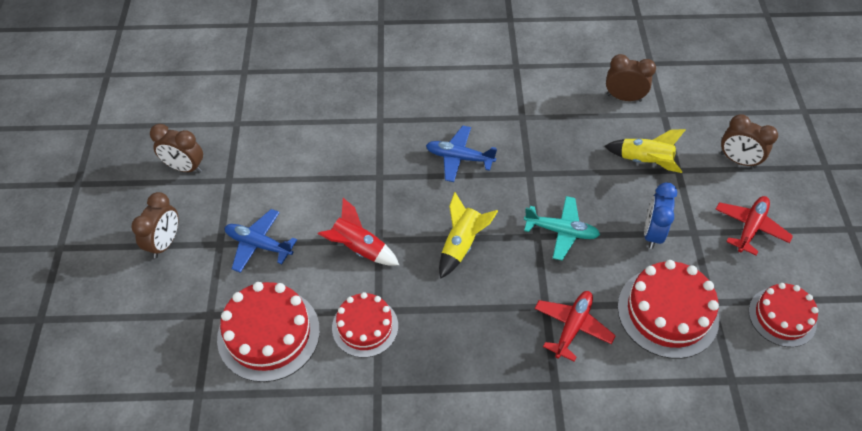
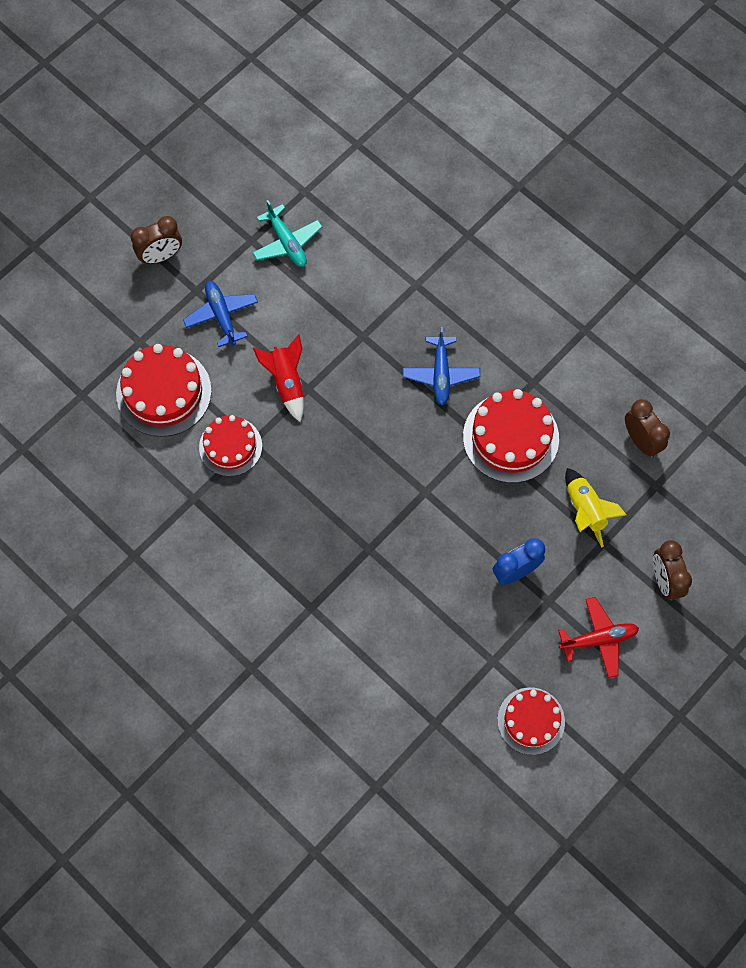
camera: 45 degrees right, 15 degrees up
brown clock [150,124,203,173] -> none
blue plane [426,126,497,182] -> blue plane turned 150 degrees counterclockwise [403,327,480,405]
yellow rocket [439,192,498,279] -> none
turquoise plane [524,196,600,261] -> turquoise plane moved to [253,200,322,267]
red plane [534,291,616,362] -> none
red cake [617,260,719,359] -> red cake moved to [463,389,559,483]

